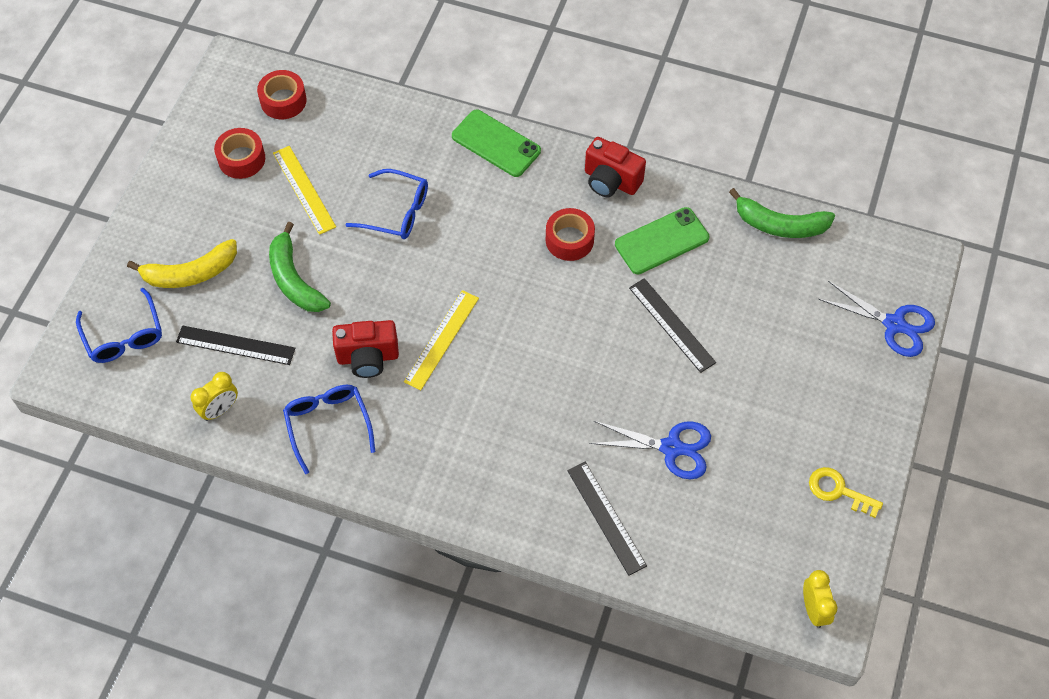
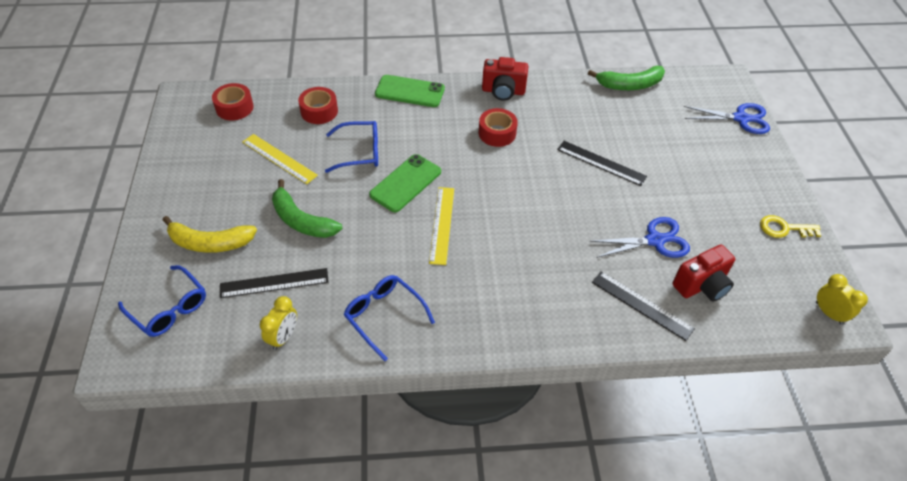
camera: 25 degrees left, 10 degrees down
yellow banana [127,239,237,288] -> yellow banana turned 45 degrees clockwise [163,216,257,253]
red tape [214,128,265,179] -> red tape moved to [298,87,338,124]
red camera [332,320,399,378] -> red camera moved to [672,245,735,301]
green phone [615,207,709,274] -> green phone moved to [369,154,441,212]

